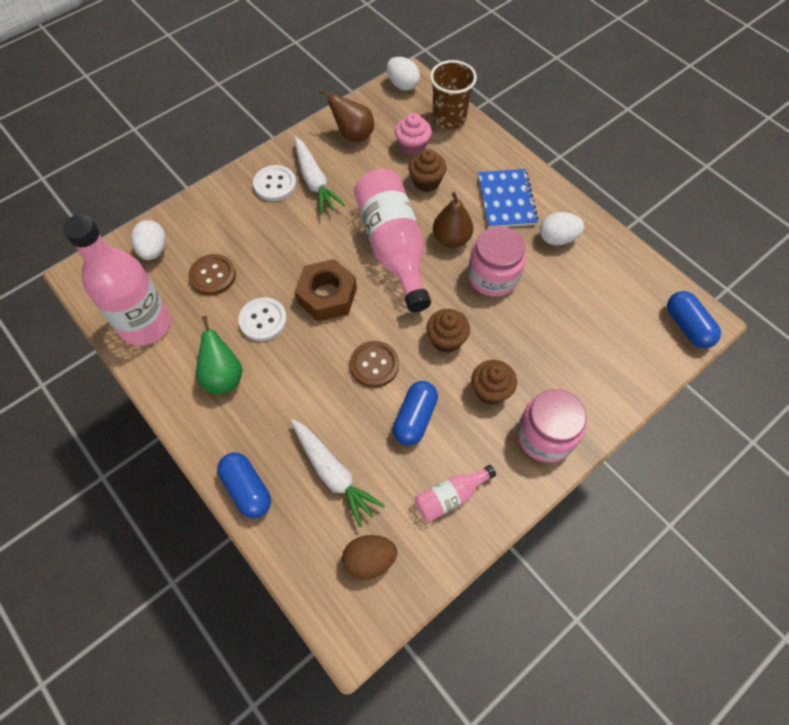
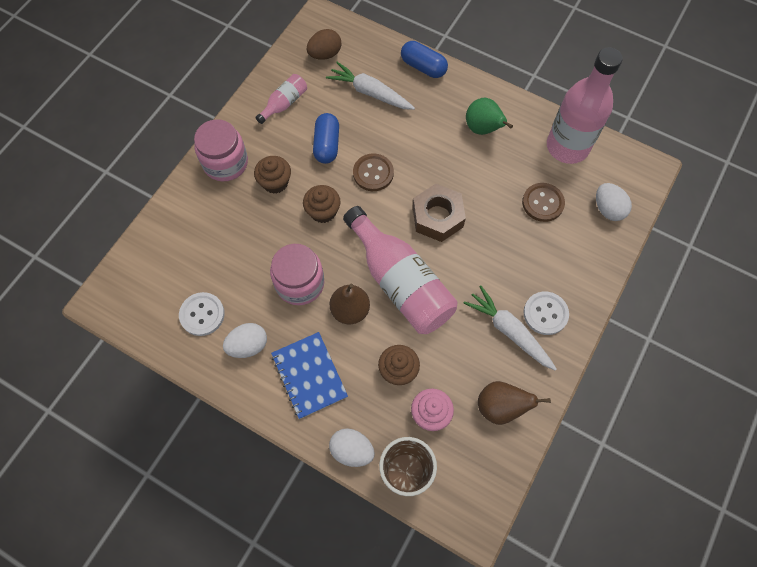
camera: 160 degrees right, 5 degrees up
white button [238,297,287,341] -> white button moved to [179,292,225,336]
white egg [386,57,420,91] -> white egg moved to [329,428,375,467]
blue capsule [667,291,721,349] -> none

